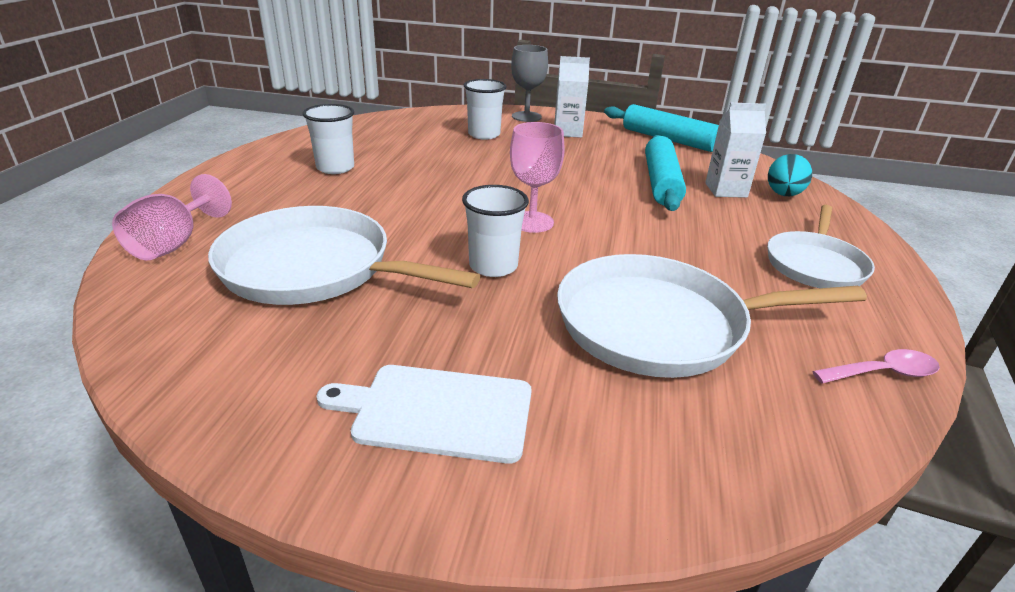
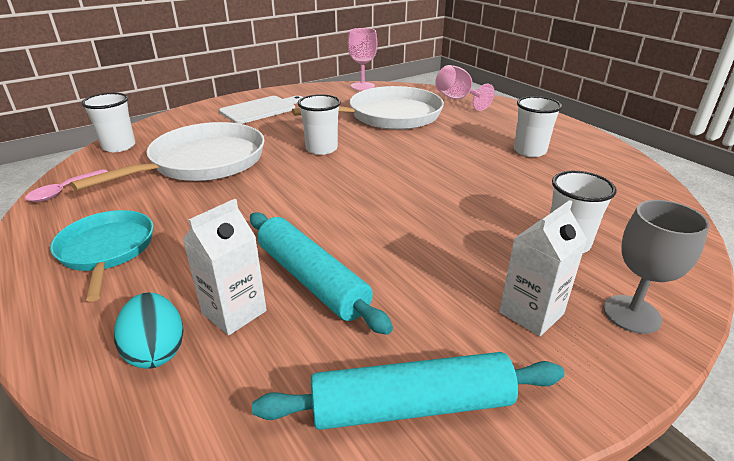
camera: 135 degrees right, 0 degrees up
pink goblet [510,122,565,233] -> pink goblet moved to [348,28,377,90]
white pan [768,205,875,288] -> turquoise pan [50,210,153,302]
none -> white cup [81,93,136,152]

